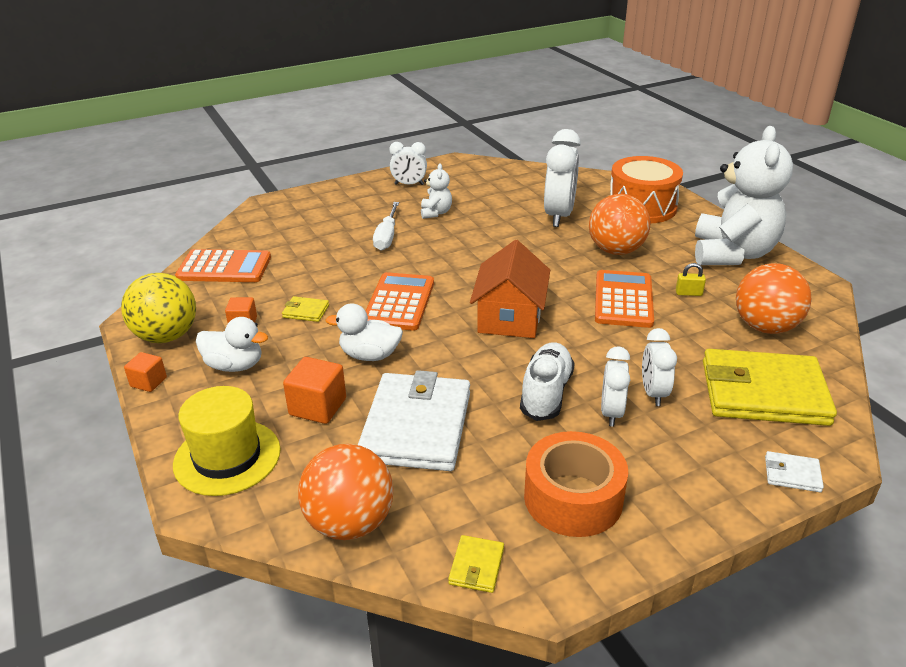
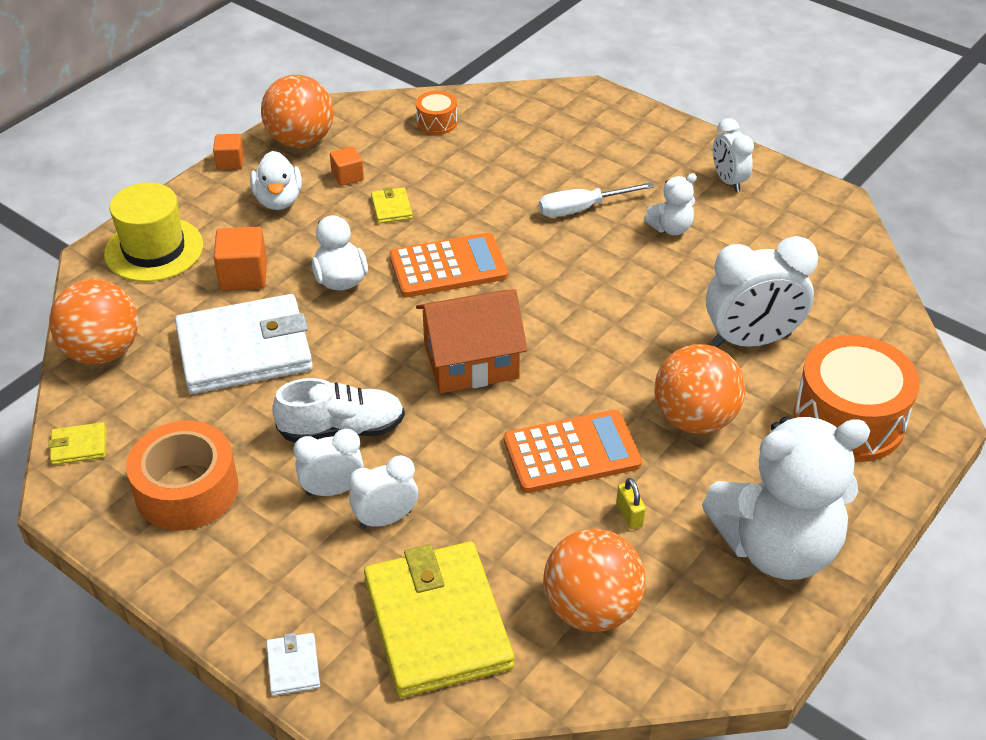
camera: 65 degrees right, 10 degrees up
yellow ball [121,273,196,343] -> orange ball [261,75,334,148]
orange calculator [175,249,271,282] -> orange drum [416,91,457,135]

